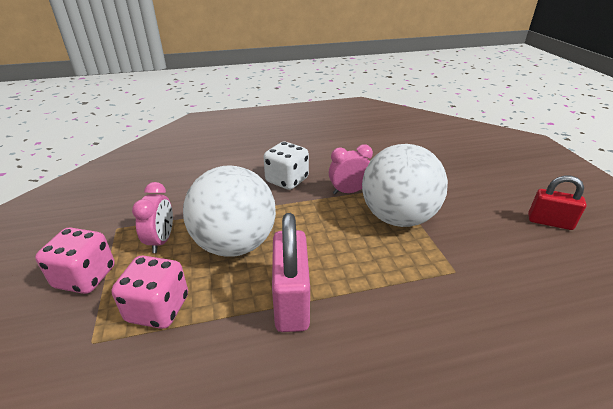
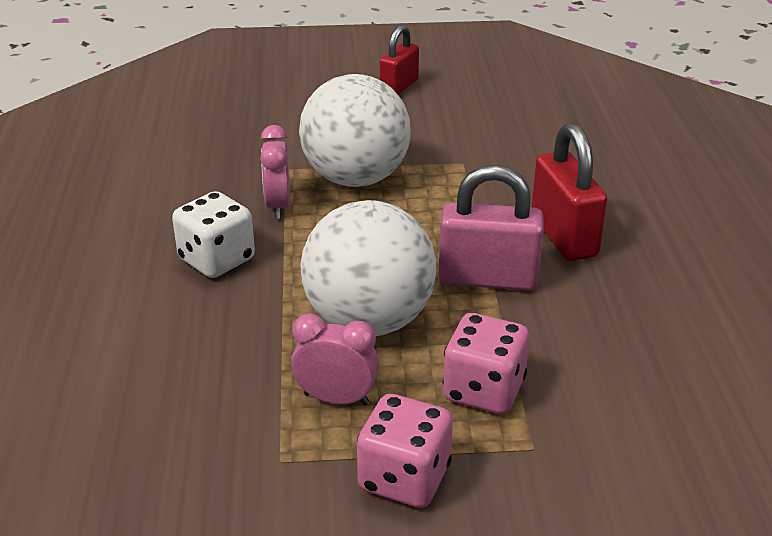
camera: 80 degrees left, 0 degrees up
none -> red padlock [531,123,608,261]

